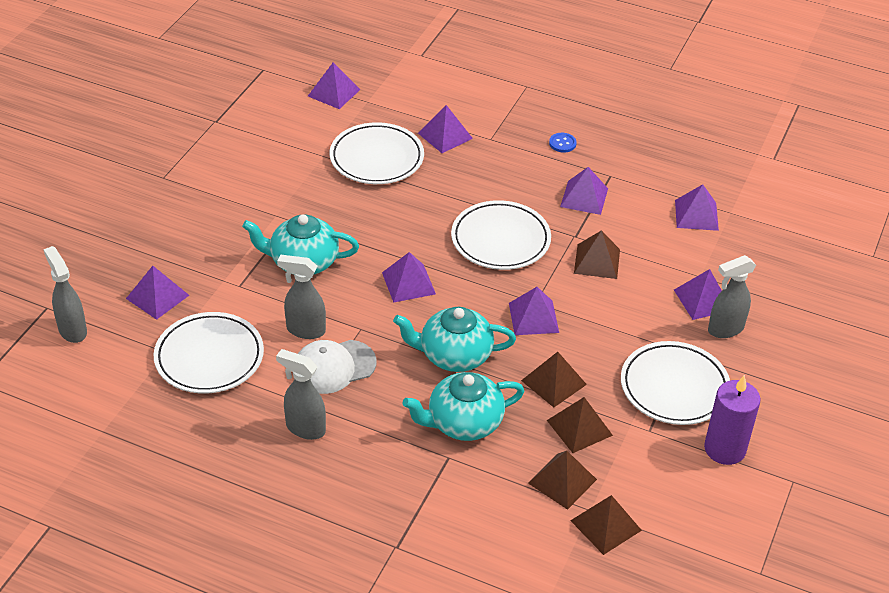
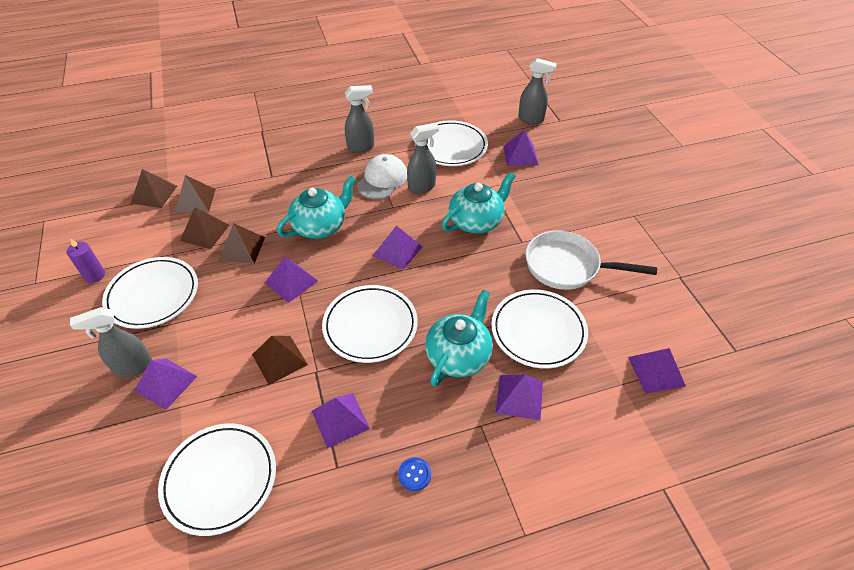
camera: 140 degrees right, 5 degrees up
turquoise teapot [403,372,524,441] -> turquoise teapot moved to [425,289,493,386]
purple pyramid [675,184,719,231] -> white plate [158,424,276,536]
purple candle [704,375,761,465] -> purple candle [66,238,105,283], size x0.62
grey spray bottle [708,255,756,338] -> grey spray bottle turned 135 degrees counterclockwise [70,307,152,378]
none -> white pan [525,231,657,290]

